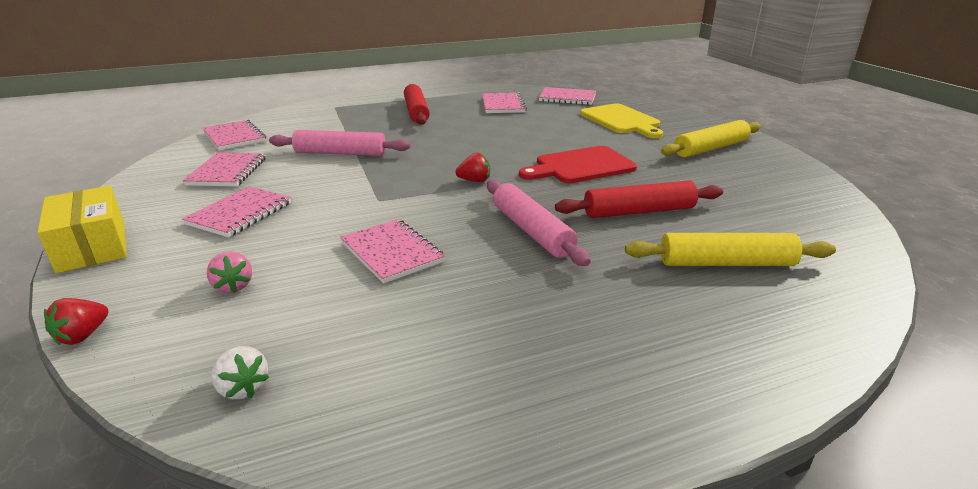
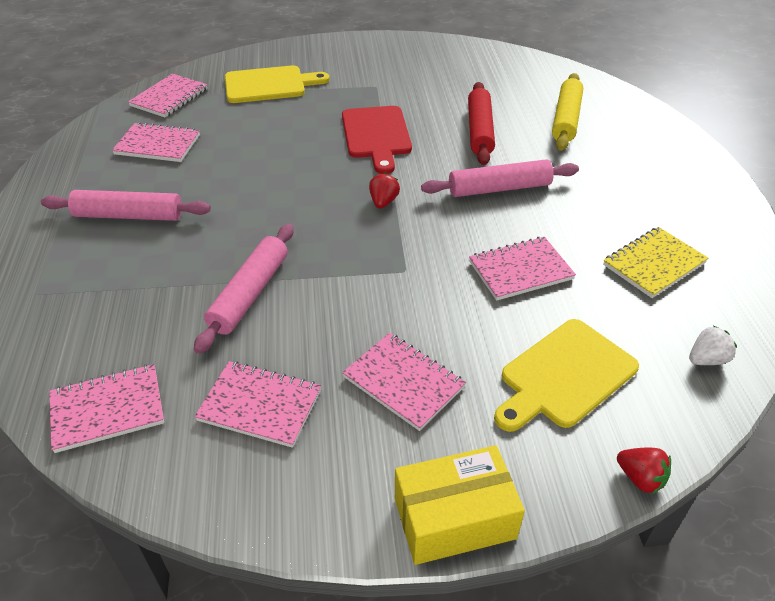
camera: 75 degrees left, 15 degrees up
pink strawberry [207,252,252,293] -> yellow cutting board [494,319,639,432]
red rolling pin [404,84,430,125] -> pink rolling pin [41,190,211,221]
yellow rolling pin [661,120,761,157] -> none
none -> yellow notebook [603,227,708,298]

